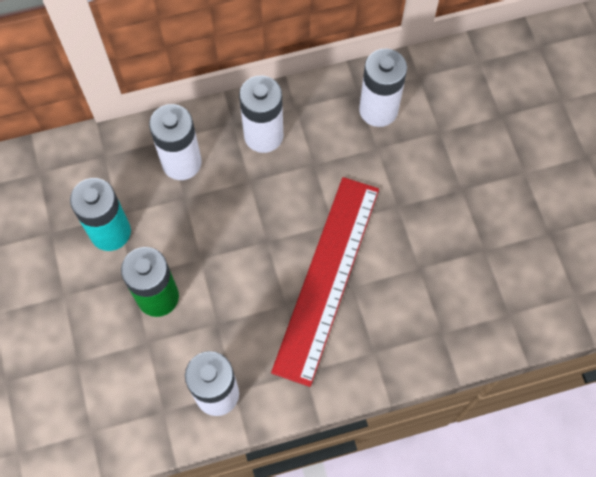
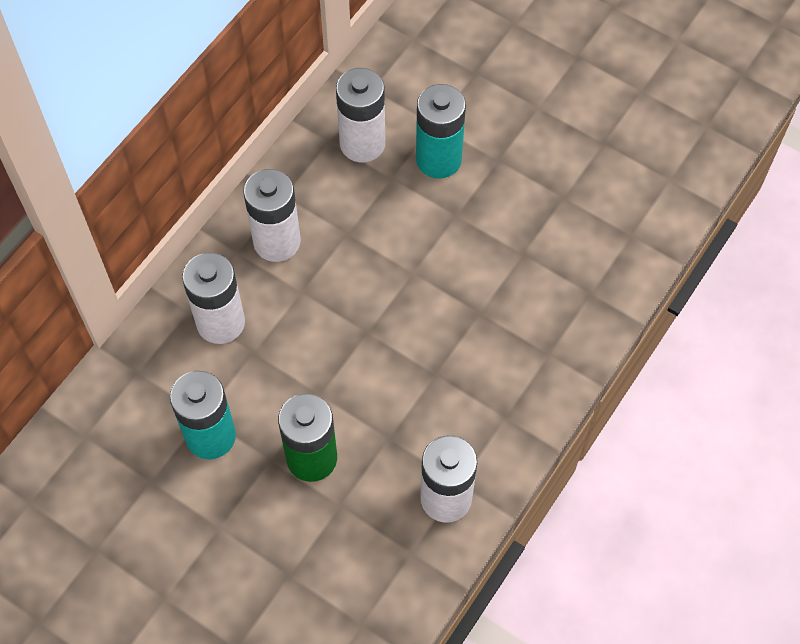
camera: 40 degrees left, 5 degrees down
red ruler [271,177,379,387] -> none
none -> turquoise battery [416,84,466,179]

